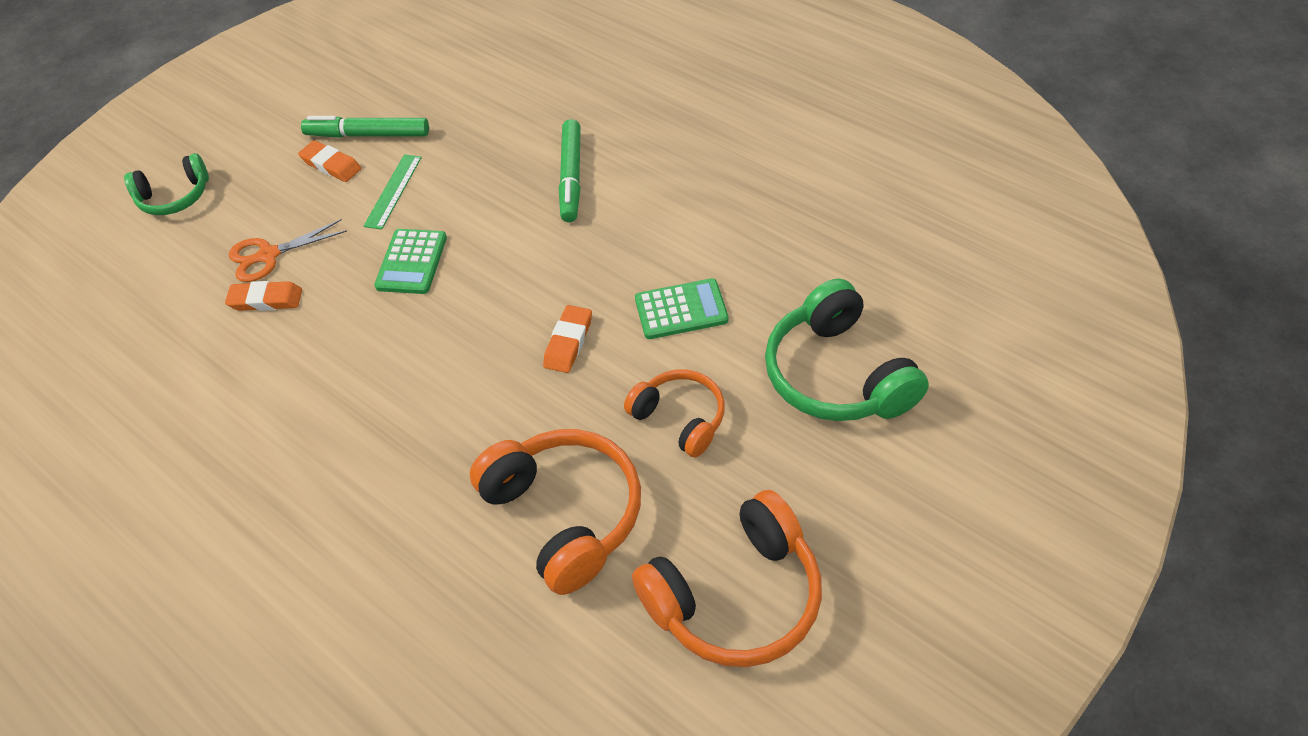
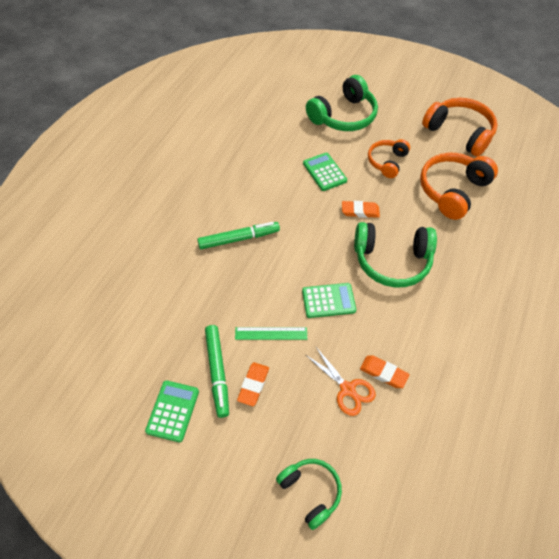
camera: 110 degrees left, 5 degrees up
orange eraser [225,281,302,311] -> orange eraser turned 45 degrees counterclockwise [360,355,410,388]
none -> green calculator [145,380,199,442]
none -> green headphones [354,222,437,288]

